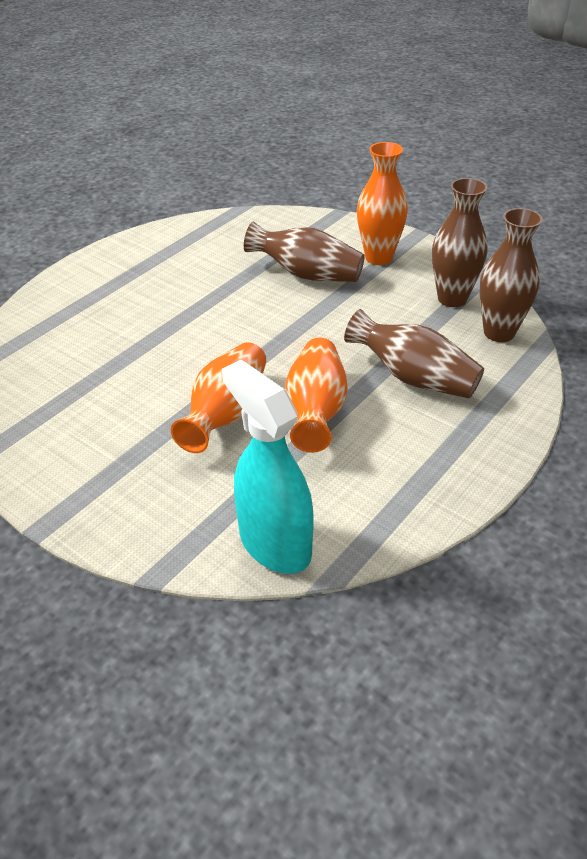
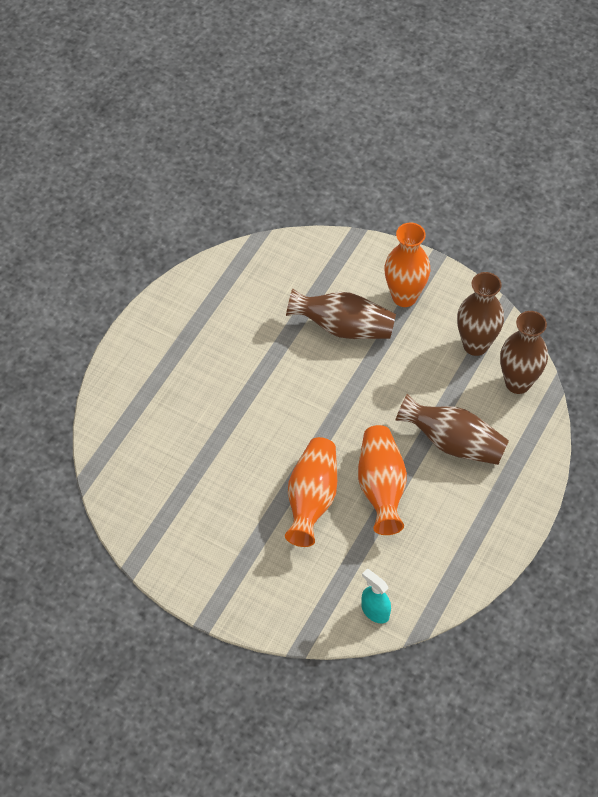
camera: 10 degrees left, 15 degrees up
turquoise spray bottle [222,360,314,574] -> turquoise spray bottle [362,569,391,623], size x0.51

